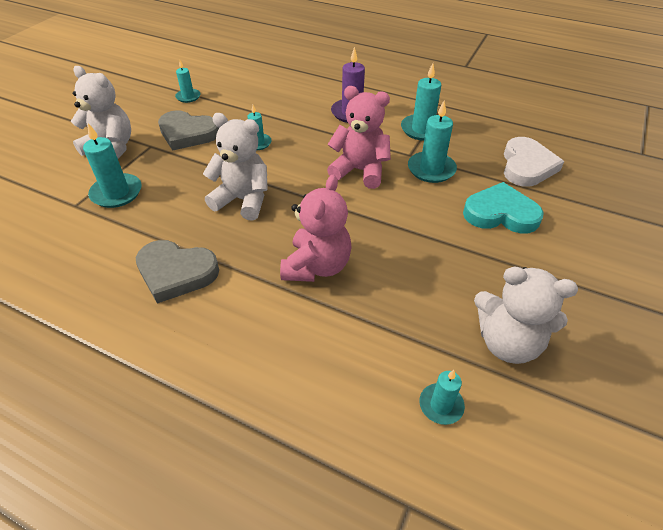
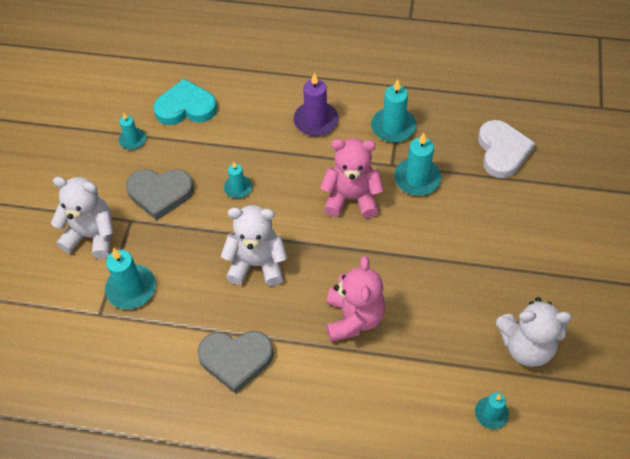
camera: 15 degrees left, 10 degrees up
turquoise heart [463,182,544,234] -> turquoise heart moved to [153,79,217,125]

